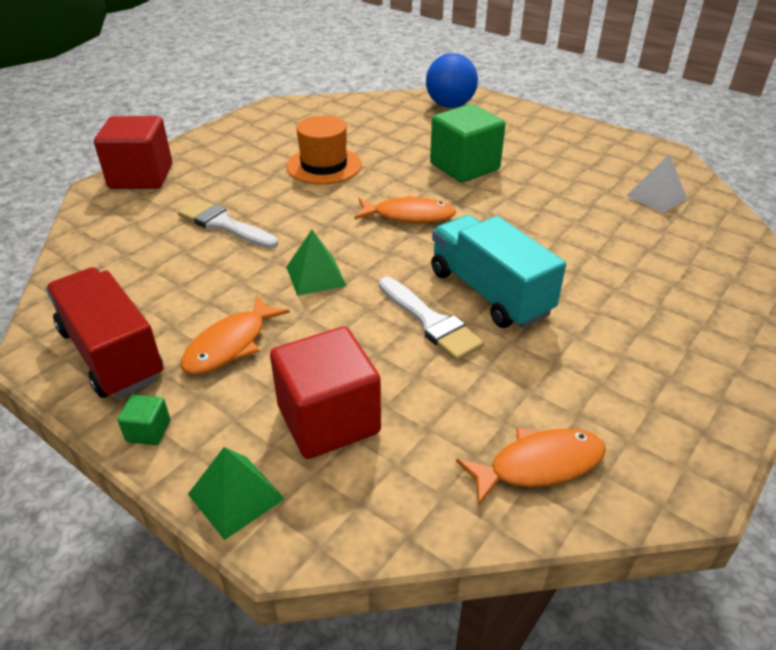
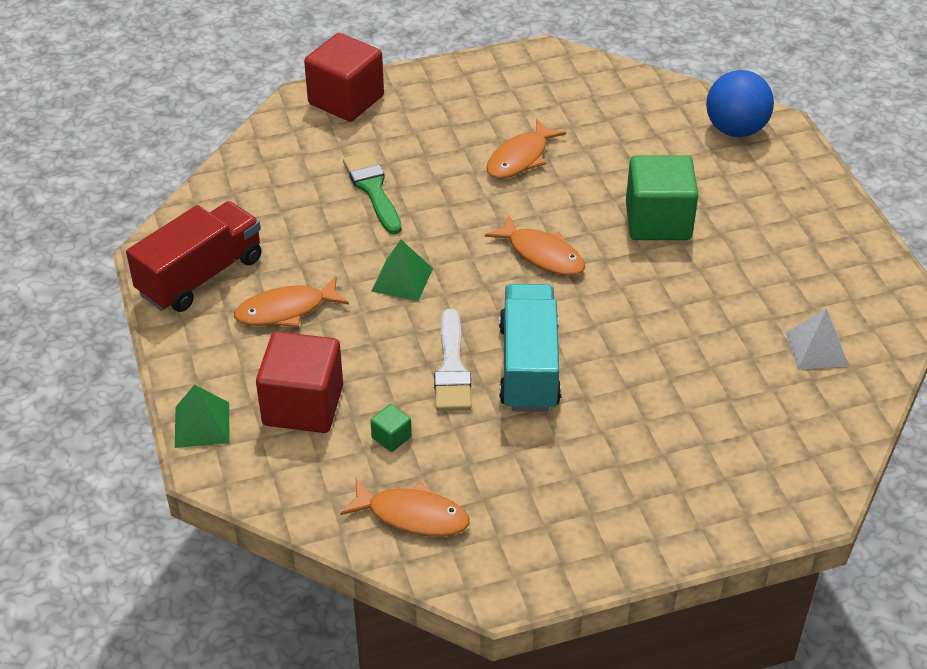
camera: 35 degrees right, 5 degrees up
red truck [46,267,163,398] -> red truck turned 45 degrees clockwise [126,201,262,312]
green cube [117,394,170,445] -> green cube moved to [370,404,412,452]
white brush [178,199,278,249] -> green brush [343,152,402,234]
orange hat [286,116,362,184] -> orange fish [486,119,566,179]

